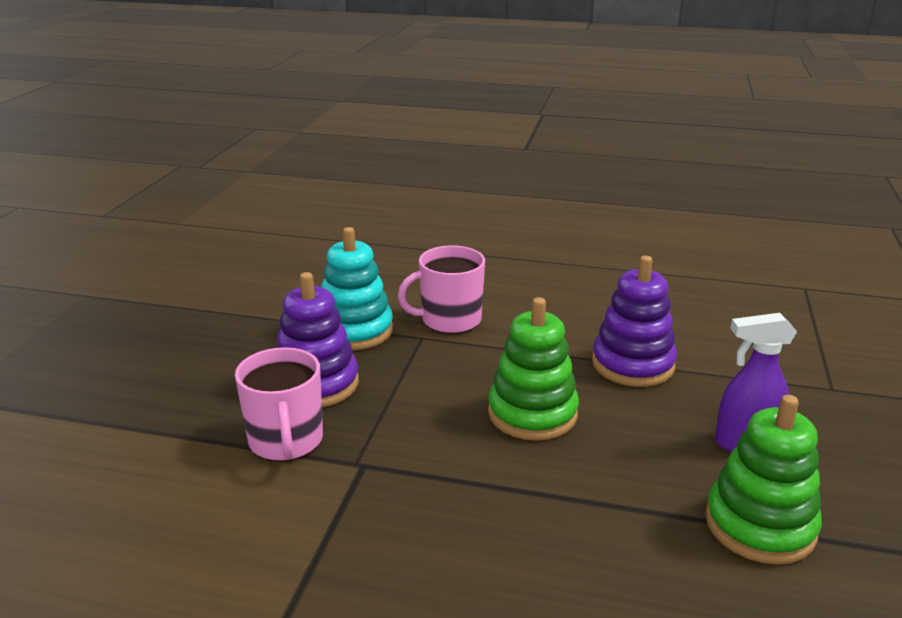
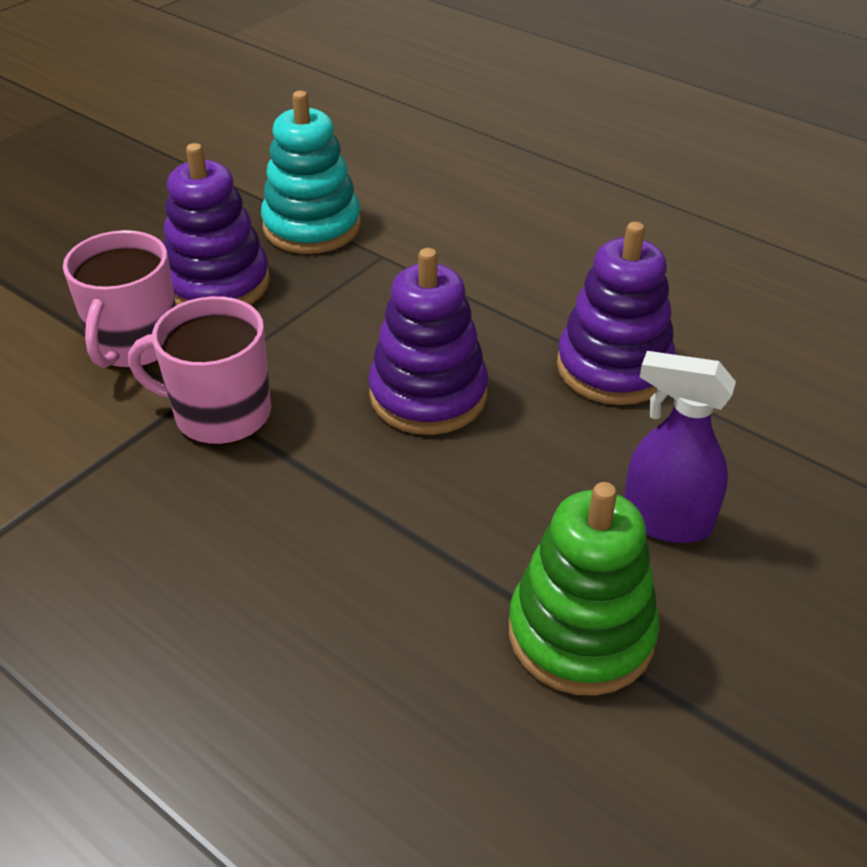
camera: 25 degrees right, 15 degrees up
pink mug [398,245,485,334] -> pink mug moved to [128,296,271,445]
green stacking toy [488,297,579,441] -> purple stacking toy [368,248,488,435]

